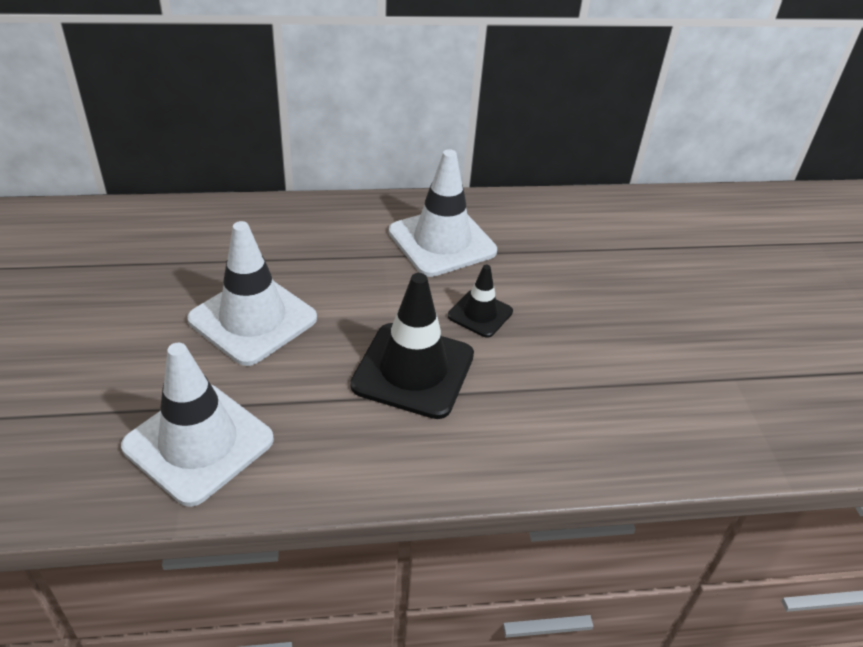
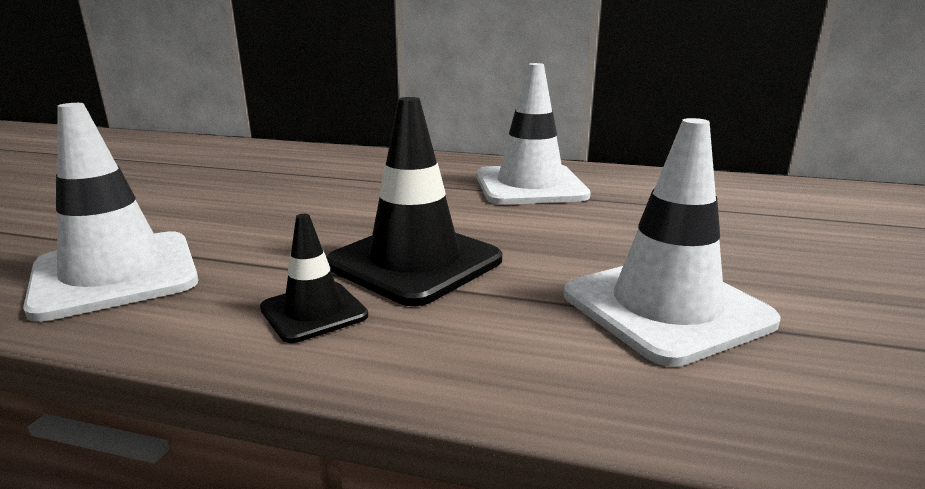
camera: 25 degrees right, 20 degrees down
white traffic cone [187,221,317,366] -> white traffic cone moved to [564,118,781,367]
black traffic cone [448,265,513,338] -> black traffic cone moved to [260,214,368,343]

